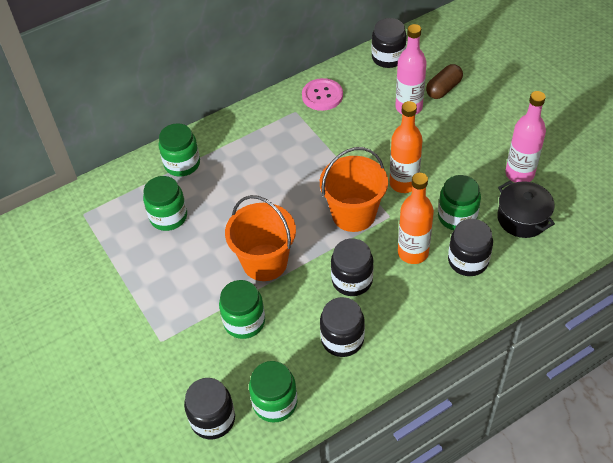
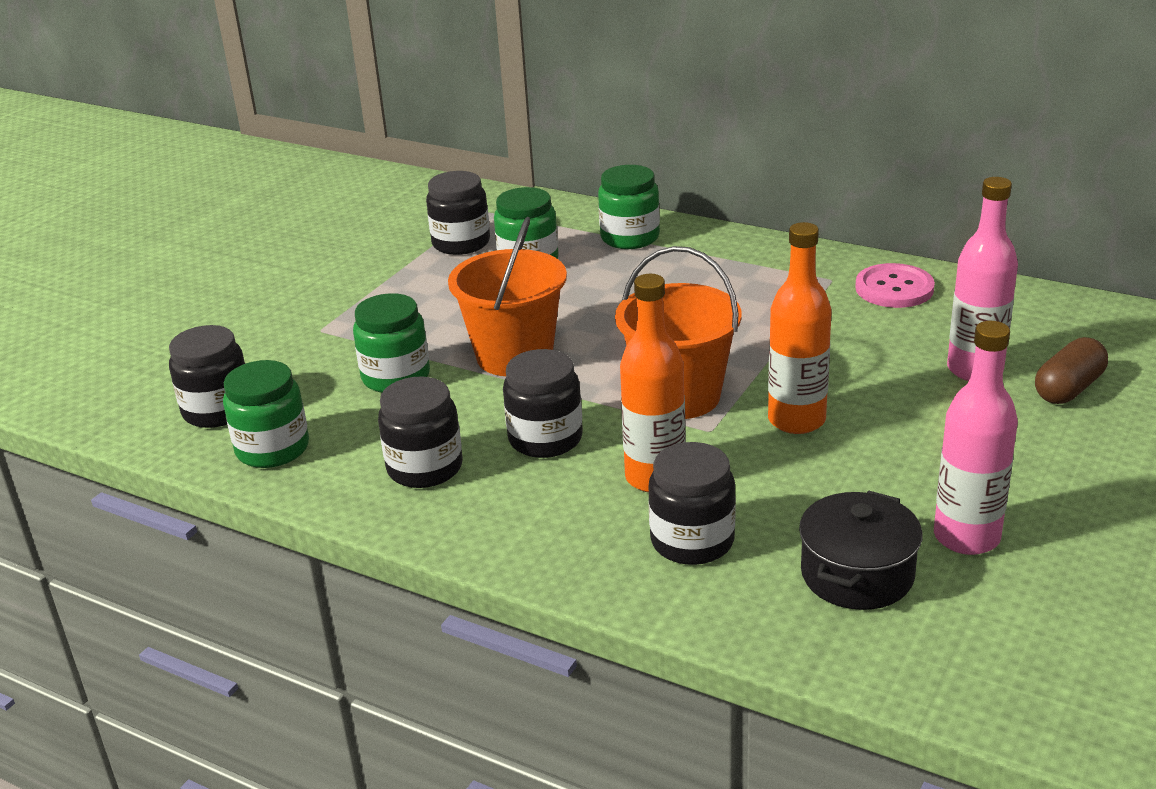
camera: 60 degrees right, 20 degrees down
black jar [372,18,407,68] -> black jar moved to [426,171,490,255]
brown capsule [426,64,463,99] -> brown capsule turned 60 degrees counterclockwise [1035,337,1108,404]
green jar [438,175,481,230] -> none

